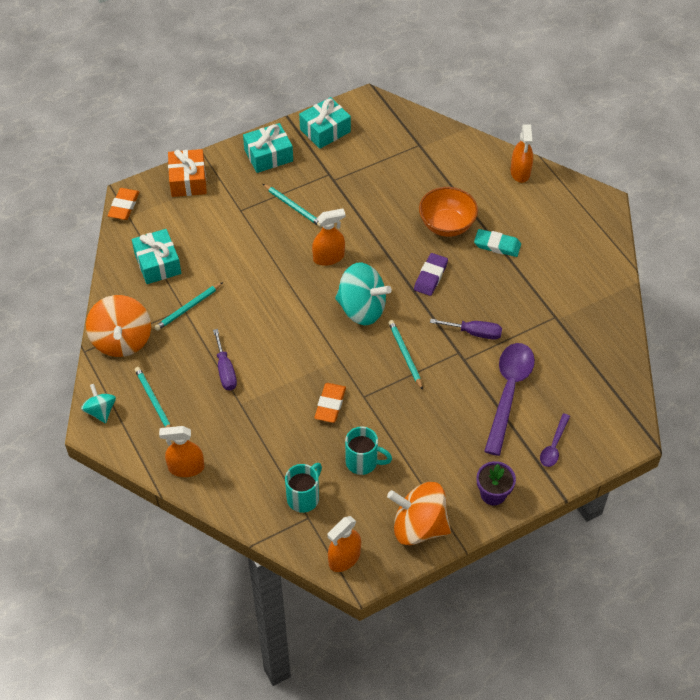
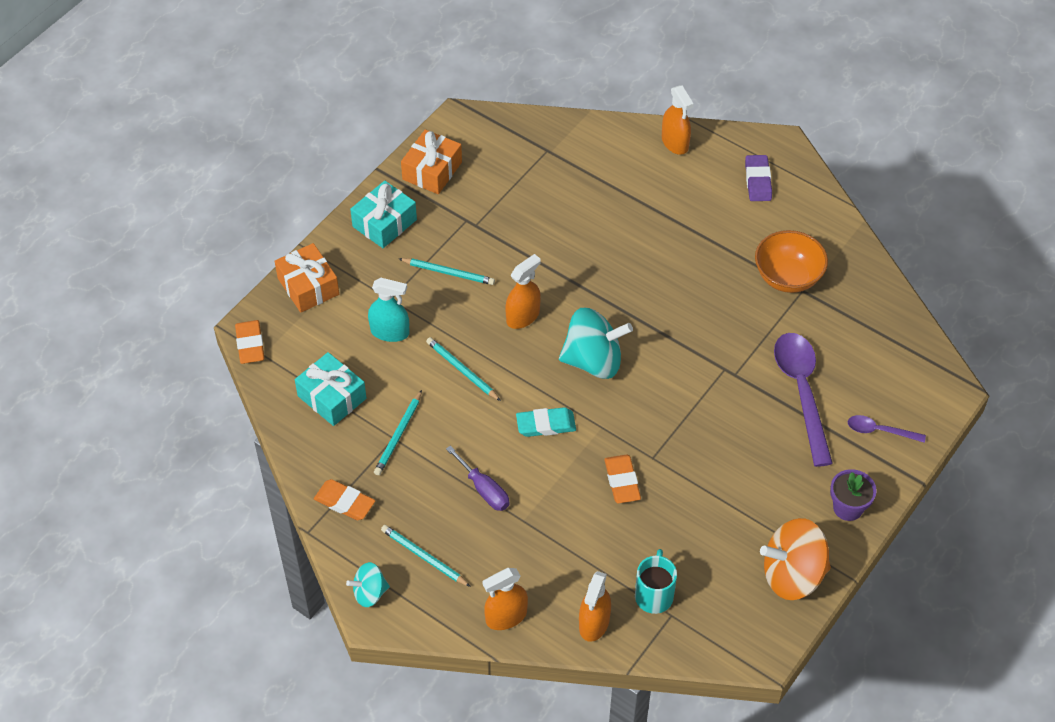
camera: 25 degrees left, 0 degrees up
turquoise spinning top [81,384,116,424] -> turquoise spinning top turned 60 degrees counterclockwise [346,562,390,607]
orange spinning top [86,295,151,357] -> orange eraser [314,479,375,520]
turquoise gift [299,97,351,149] -> orange gift [401,129,462,194]
orange spray bottle [327,516,361,572] -> orange spray bottle moved to [579,571,611,642]
turquoise mug [345,427,392,475] -> none
turquoise pencil [388,320,423,390] -> turquoise pencil moved to [426,337,501,401]
purple eraser [414,253,448,296] -> purple eraser moved to [745,155,772,201]
orange bowl [419,187,478,237] -> orange bowl moved to [755,230,828,293]
purple screwdriver [430,319,502,340] -> none
turquoise eraser [474,229,521,257] -> turquoise eraser moved to [516,407,576,437]
purple spoon [540,413,570,467] -> purple spoon turned 105 degrees clockwise [848,415,926,443]
none -> turquoise spray bottle [368,278,410,342]

